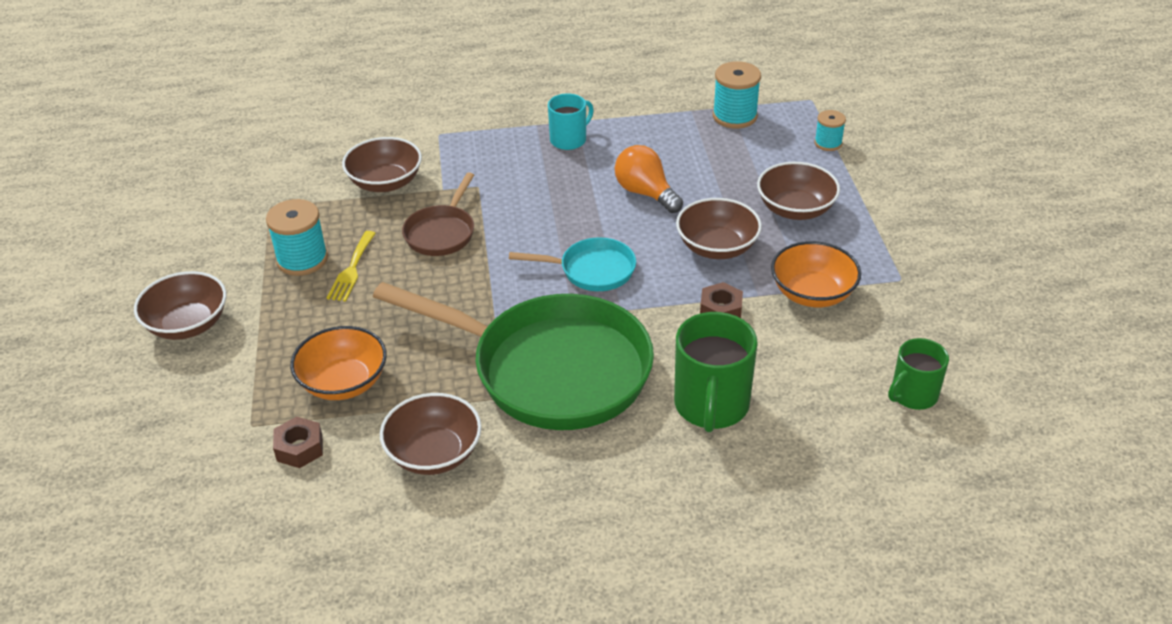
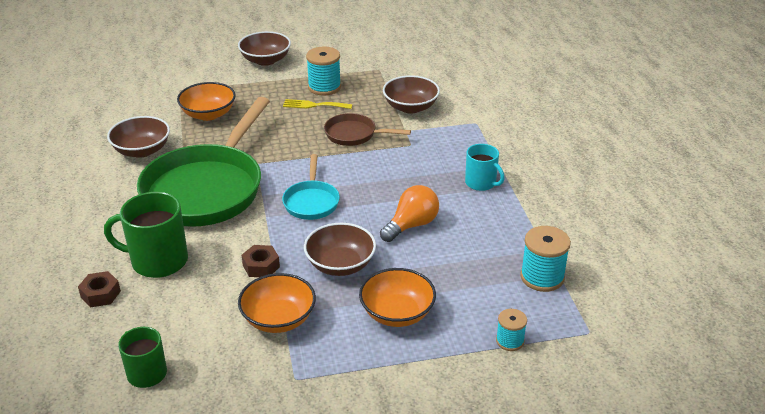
camera: 85 degrees right, 5 degrees down
brown nut [273,416,323,468] -> brown nut moved to [78,271,121,307]
brown bowl [757,162,840,220] -> orange bowl [359,268,436,327]

